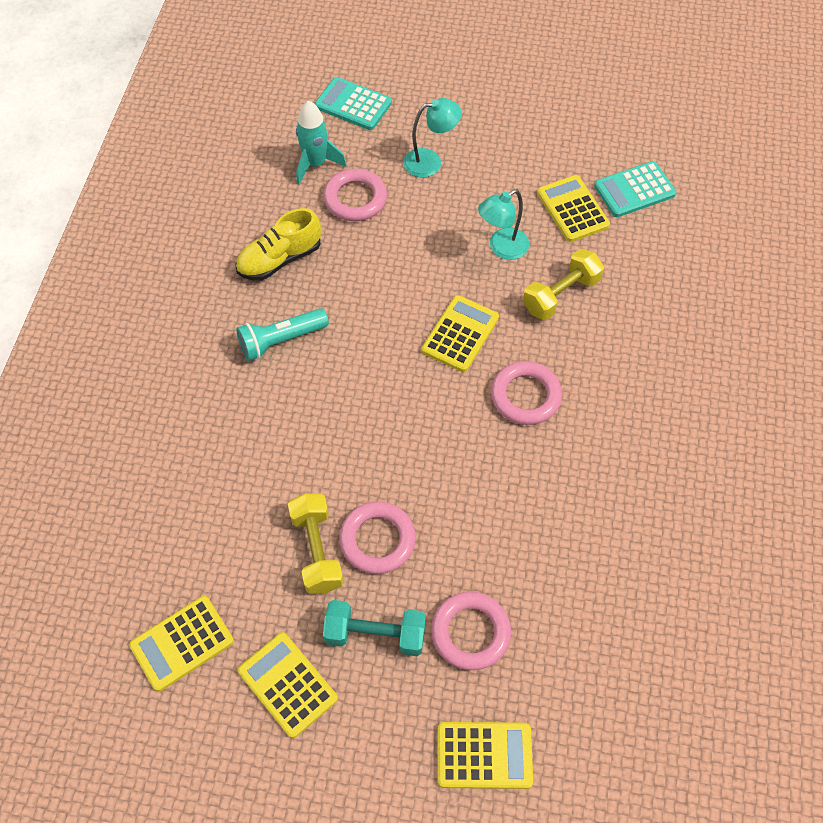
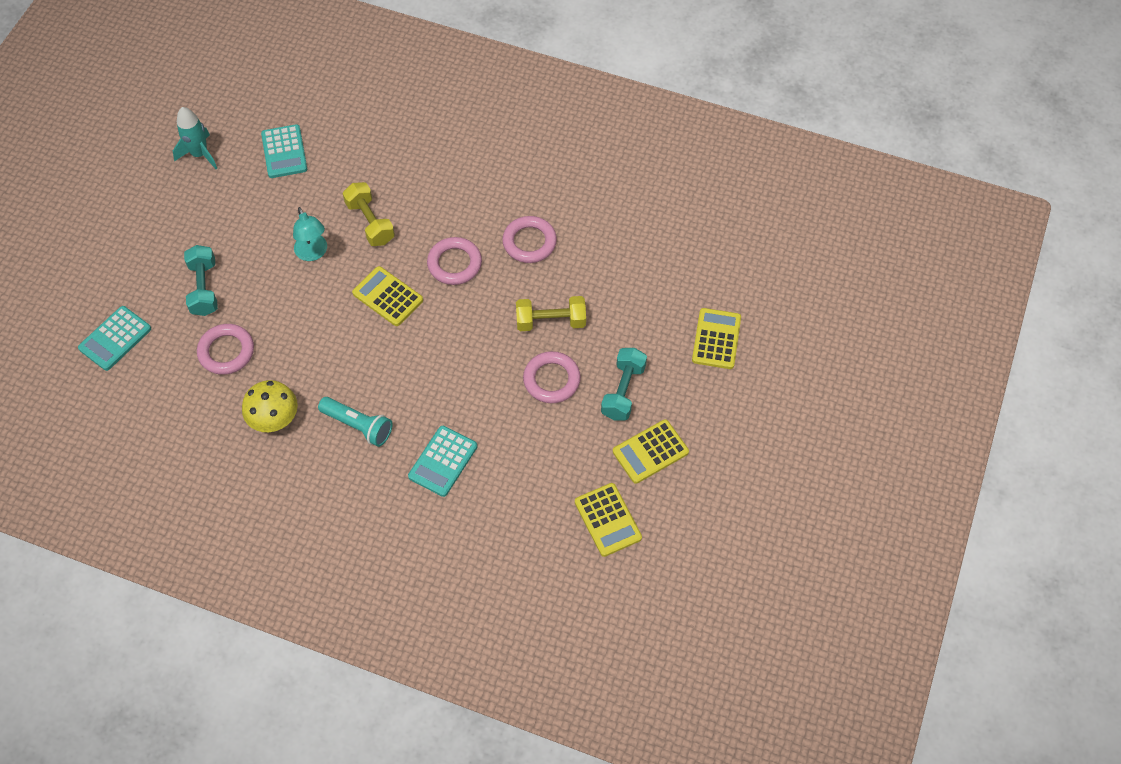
camera: 80 degrees left, 0 degrees up
yellow shoe [236,208,321,280] -> yellow mushroom [242,380,298,432]
turquoise flashlight [236,308,329,361] -> turquoise flashlight turned 45 degrees counterclockwise [318,397,393,447]
yellow dumbbell [288,493,344,594] -> yellow dumbbell moved to [516,296,586,331]
turquoise rocket [296,100,347,185] -> turquoise rocket moved to [173,107,217,169]
turquoise lamp [403,98,462,177] -> turquoise dumbbell [184,245,218,316]
pink ring [431,592,511,670] -> pink ring moved to [502,216,557,263]
yellow calculator [537,175,610,242] -> none
none -> turquoise calculator [408,426,477,497]

